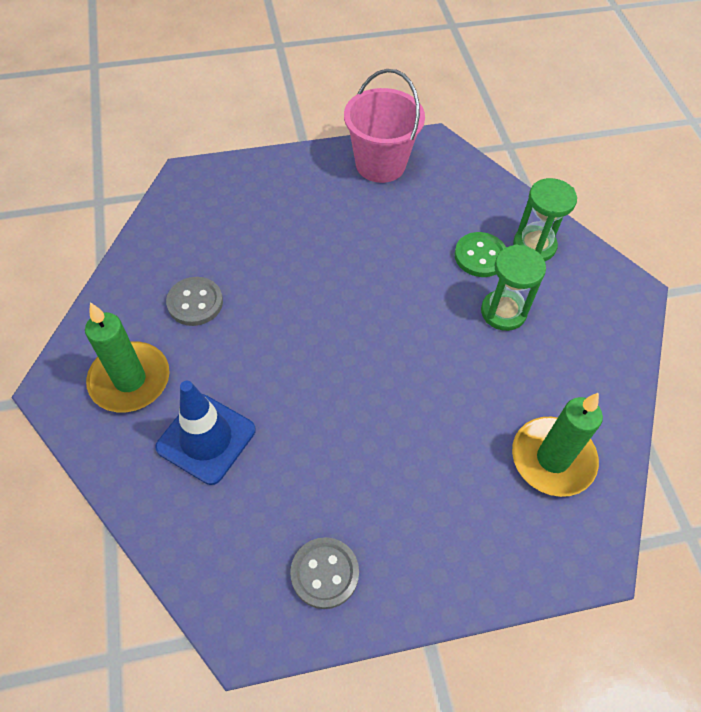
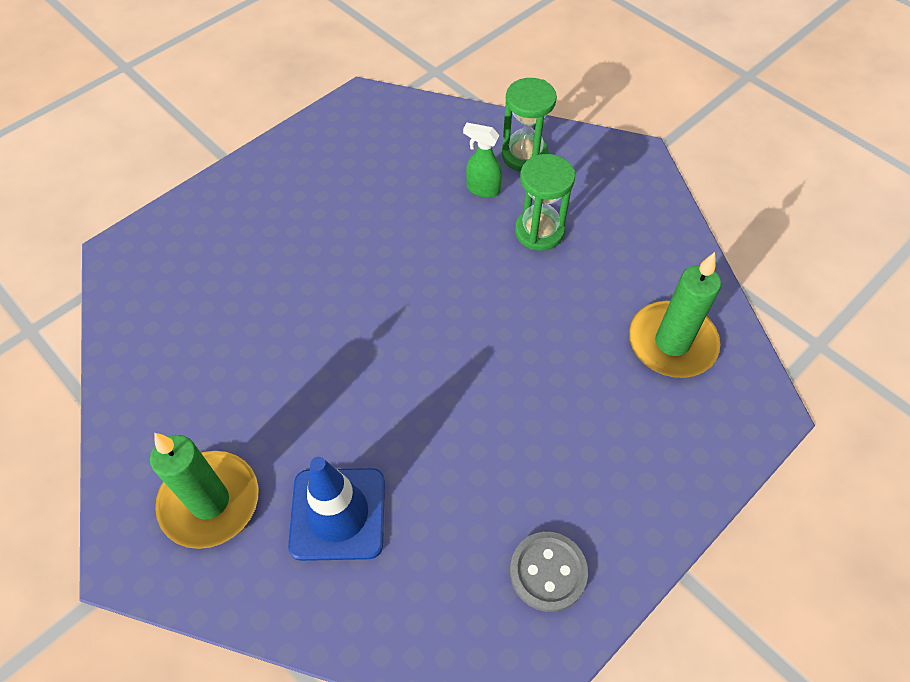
camera: 30 degrees left, 0 degrees up
grey button [166,277,223,326] -> none
pink bucket [344,69,425,183] -> none
green button [454,232,506,277] -> green spray bottle [463,123,502,198]

